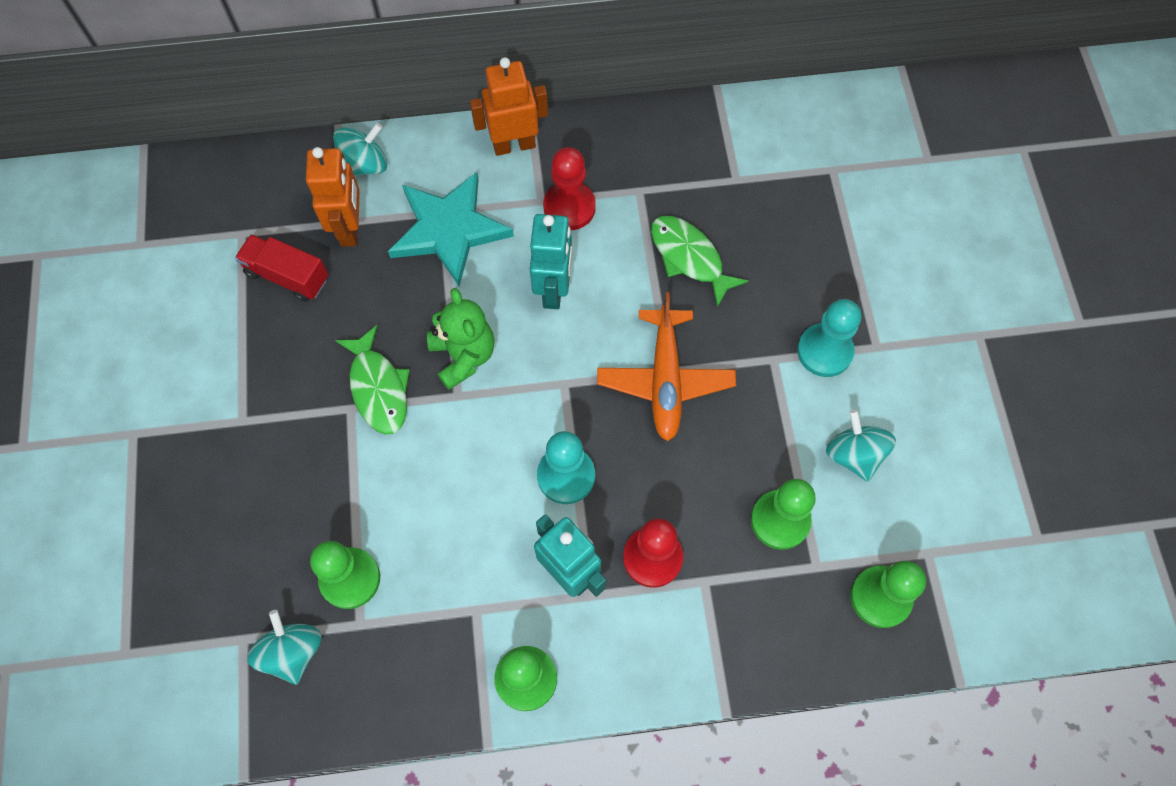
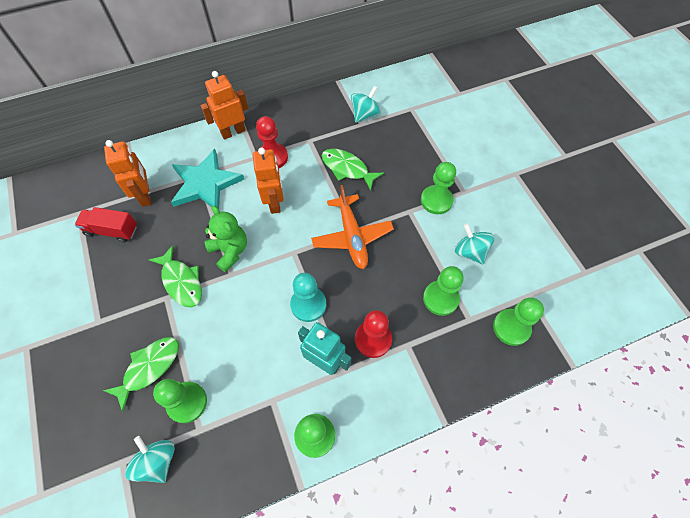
camera: 15 degrees left, 5 degrees down
turquoise spinning top [333,123,387,176] -> turquoise spinning top moved to [351,86,381,123]
turquoise robot [530,214,572,309] -> orange robot [253,148,284,214]
turquoise pawn [797,299,861,377] -> green pawn [421,162,456,214]
none -> green fish [103,337,179,412]

